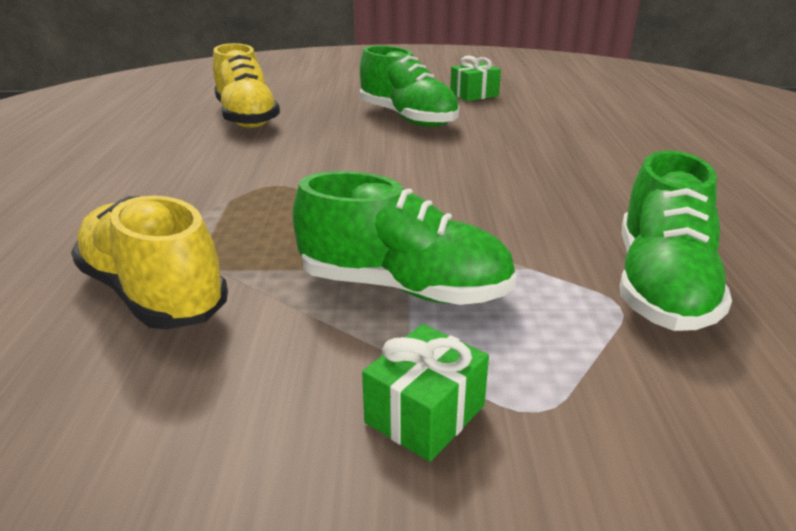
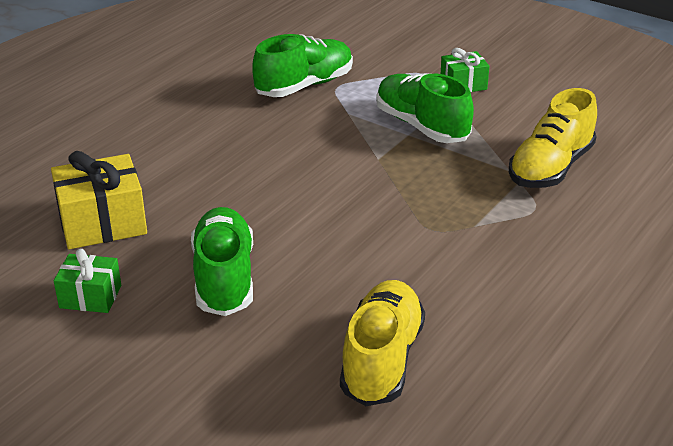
camera: 145 degrees left, 5 degrees up
yellow shoe [71,196,228,330] -> yellow shoe turned 45 degrees clockwise [509,88,597,188]
none -> yellow gift [51,151,147,249]

